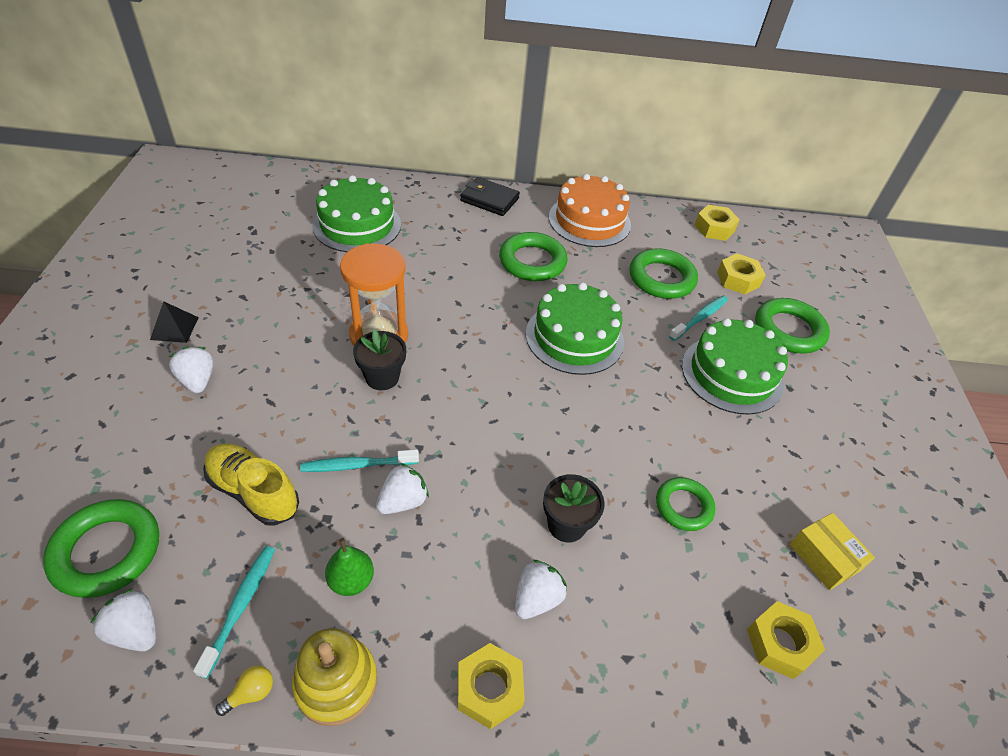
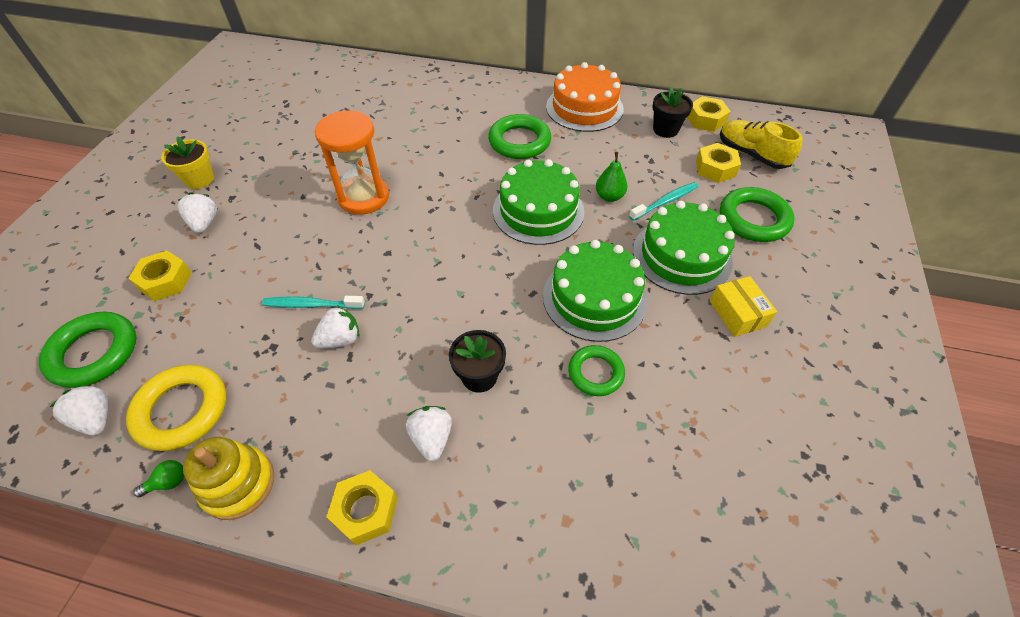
camera: 15 degrees right, 5 degrees up
black pyramid [150,301,199,343] -> yellow flower pot [161,136,214,189]
turquoise toothbrush [193,546,275,679] -> yellow ring [126,365,226,451]
yellow shoe [203,444,299,526] -> yellow shoe moved to [720,120,803,169]
yellow light bulb [216,666,273,716] -> green light bulb [134,460,184,497]
green cake [312,175,401,252] -> green cake moved to [543,240,647,342]
green pear [325,538,374,596] -> green pear moved to [596,152,628,202]
black flower pot [353,329,406,390] -> black flower pot moved to [652,87,693,138]
black wallet [460,177,520,216] -> none
white strawberry [515,560,567,619] -> white strawberry turned 60 degrees counterclockwise [406,406,452,461]
green ring [629,248,698,299] -> none
yellow nut [747,601,825,679] -> yellow nut moved to [128,251,192,301]
yellow box [790,513,875,590] -> yellow box moved to [710,276,777,337]

